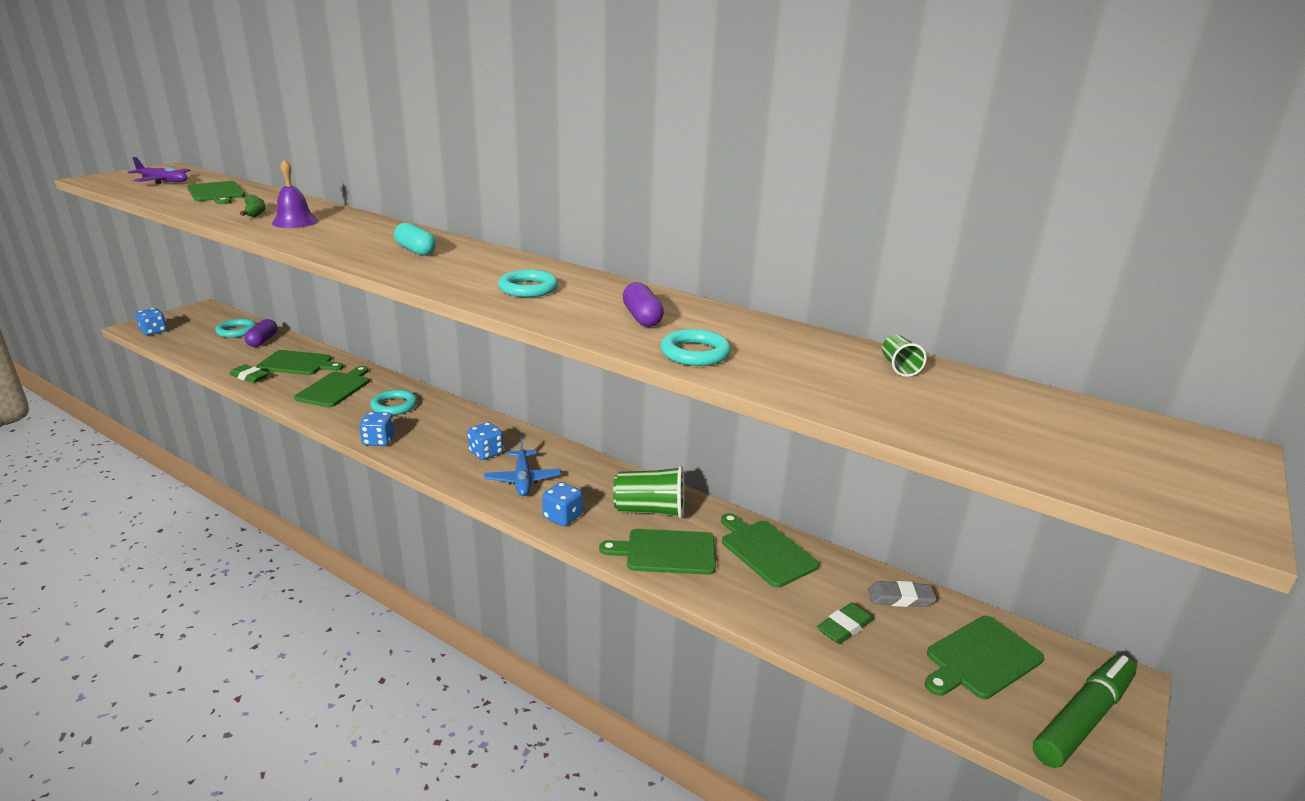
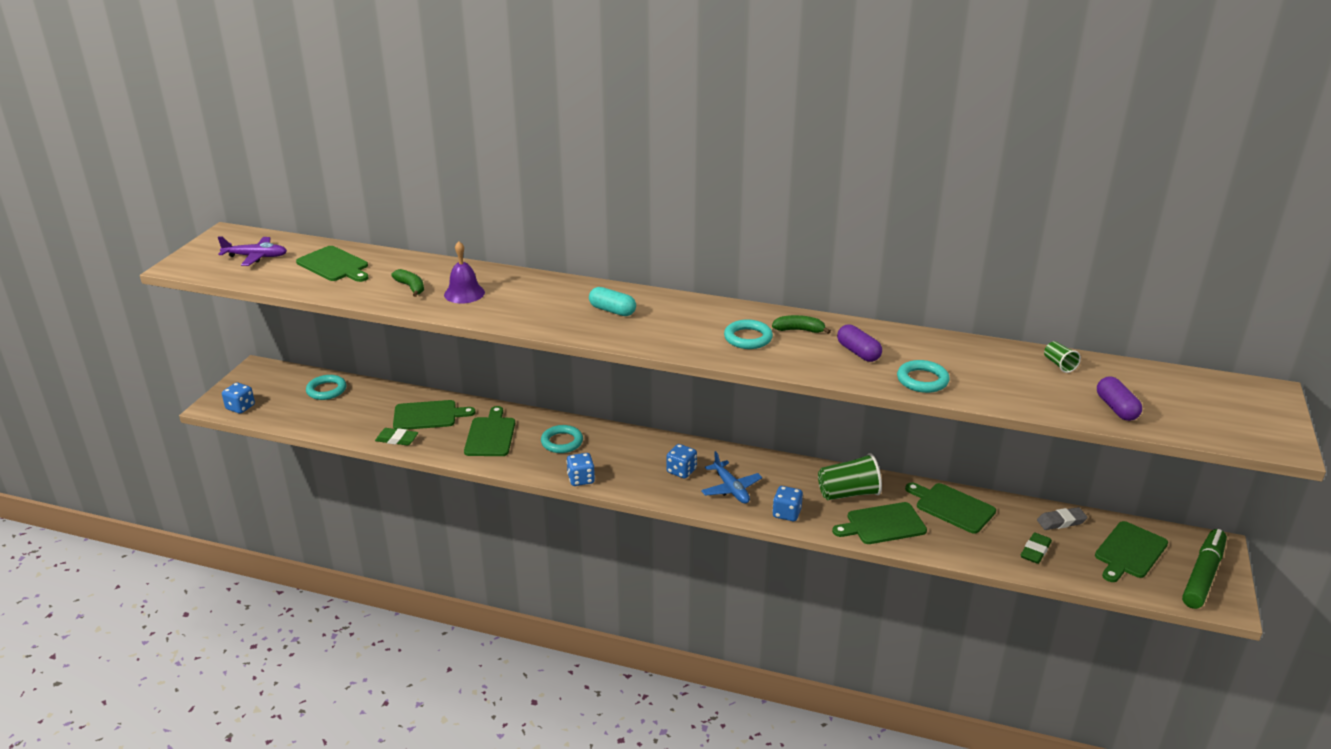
camera: 15 degrees left, 5 degrees up
purple capsule [244,319,277,347] -> purple capsule moved to [1097,376,1142,421]
none -> green banana [772,315,831,334]

